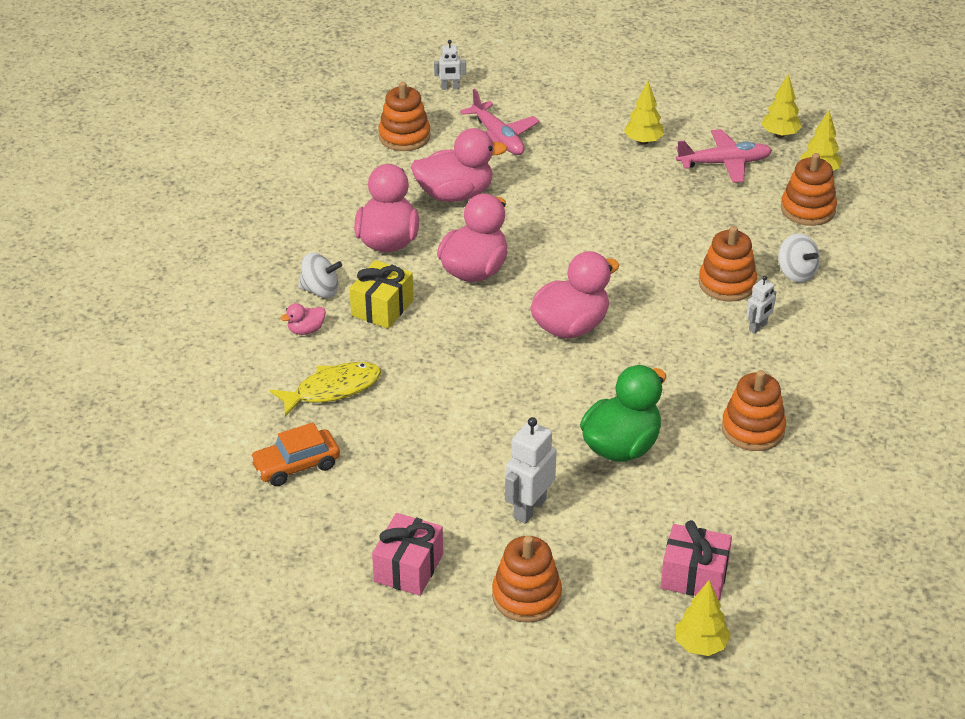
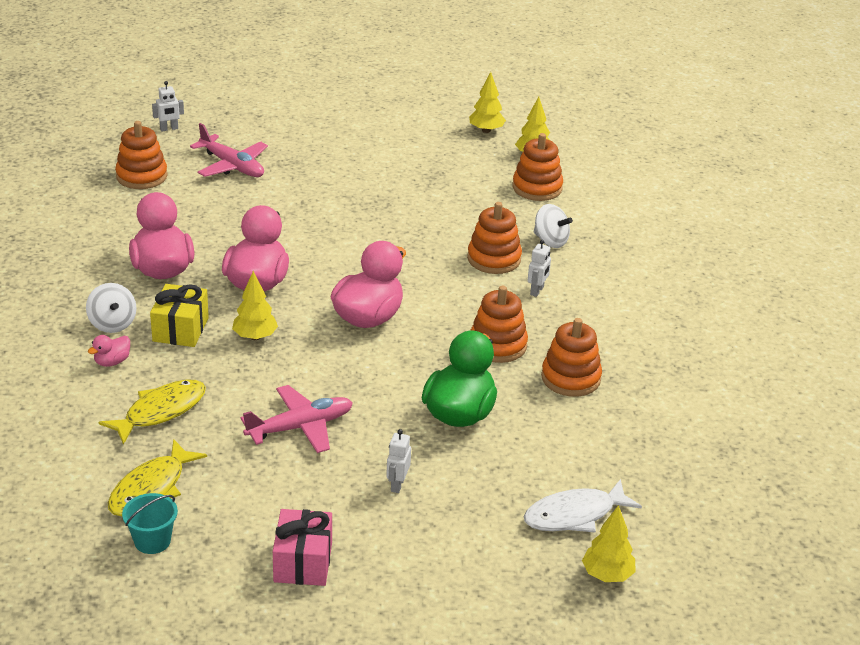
camera: 20 degrees left, 5 degrees down
orange car [250,422,340,486] -> yellow fish [108,439,207,516]
white spinning top [298,253,342,298] -> white spinning top turned 75 degrees clockwise [86,283,136,333]
pink duck [411,128,508,202] -> none
orange stacking toy [492,536,562,623] -> orange stacking toy moved to [470,285,528,363]
white robot [505,417,557,524] -> white robot [386,429,411,493], size x0.59
yellow tree [624,81,664,145] -> yellow tree moved to [232,271,278,340]
pink gift [661,520,732,600] -> white fish [523,479,642,533]
pink plane [676,129,772,183] -> pink plane moved to [241,385,353,453]
none -> turquoise bucket [122,493,178,554]

